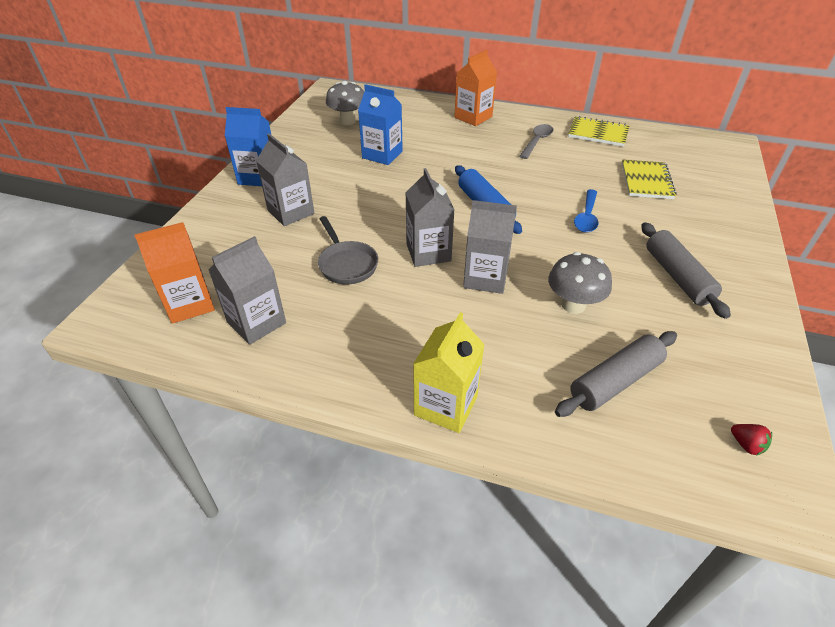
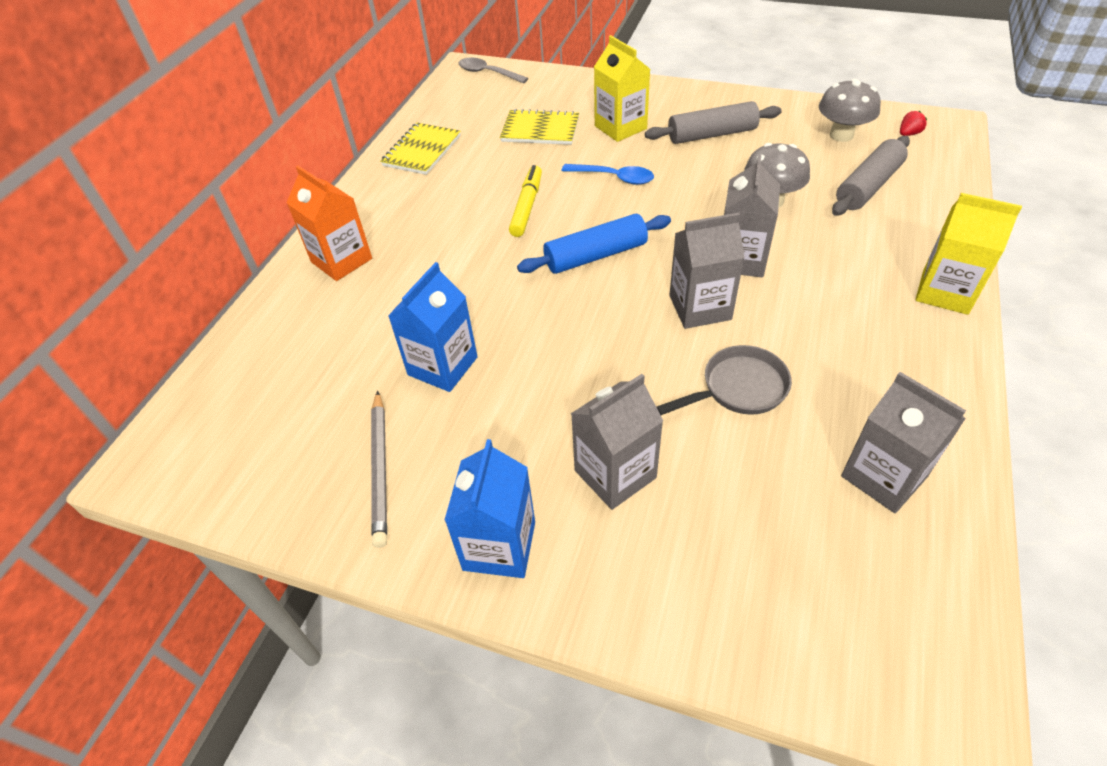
camera: 85 degrees left, 5 degrees up
orange carton [134,222,215,324] -> none
grey mushroom [326,81,364,125] -> grey mushroom moved to [819,79,881,142]
grey spoon [519,124,553,159] -> grey spoon moved to [459,58,528,84]
grey rolling pin [555,331,677,417] -> grey rolling pin turned 75 degrees clockwise [832,136,910,216]
none -> grey pencil [371,391,387,548]
none -> yellow marker [509,165,542,237]
none -> yellow carton [594,35,650,142]

